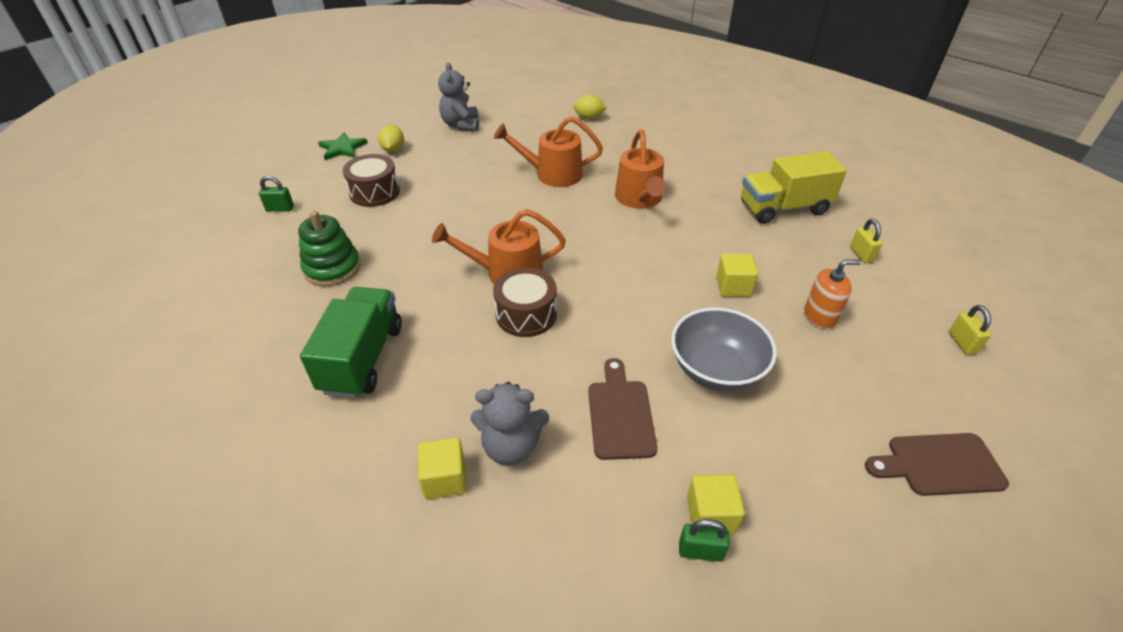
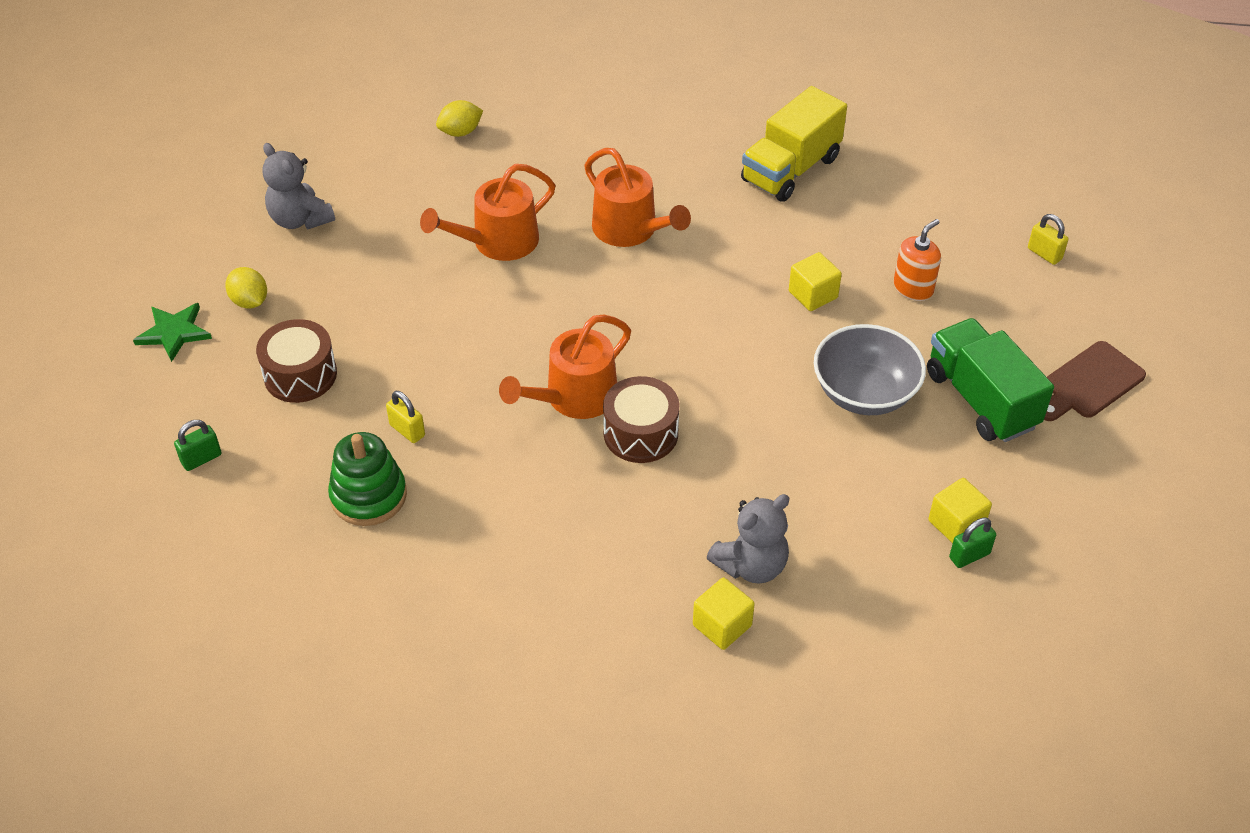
camera: 35 degrees left, 5 degrees up
green truck [300,287,402,398] -> green truck moved to [927,318,1054,442]
brown cutting board [588,358,657,460] -> none
yellow padlock [850,219,883,263] -> yellow padlock moved to [386,391,425,443]

